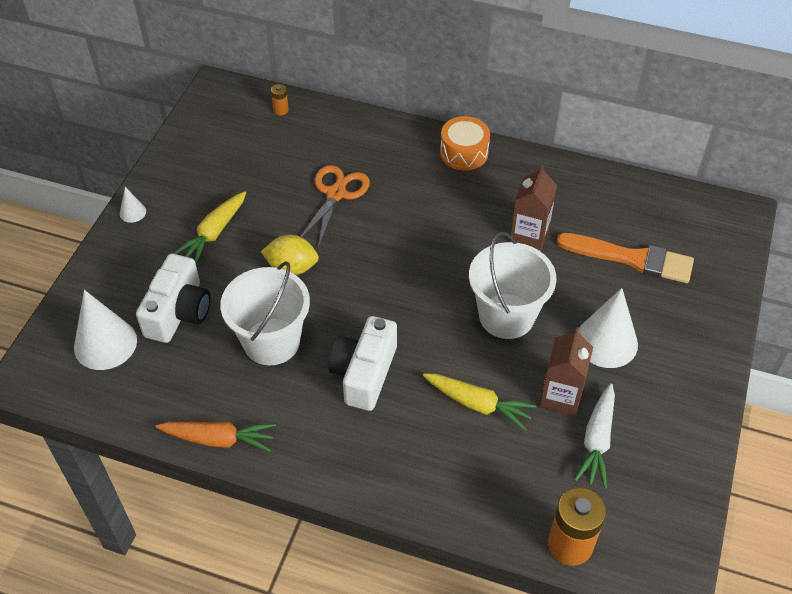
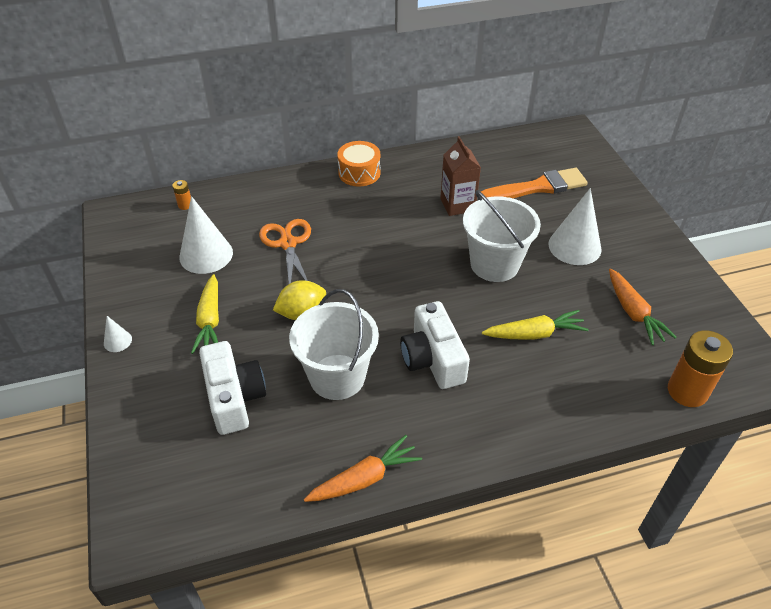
camera: 35 degrees left, 5 degrees down
white cone [74,290,137,370] -> white cone moved to [179,196,233,274]
brown carton [540,327,593,416] -> none
white carrot [574,383,615,489] -> orange carrot [609,268,676,345]

